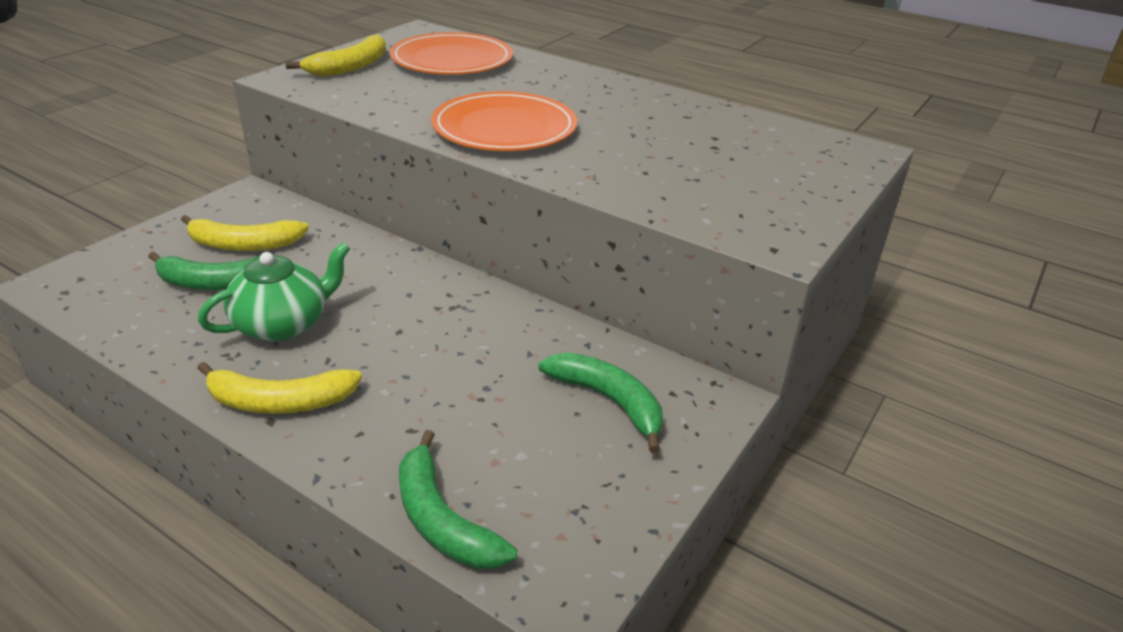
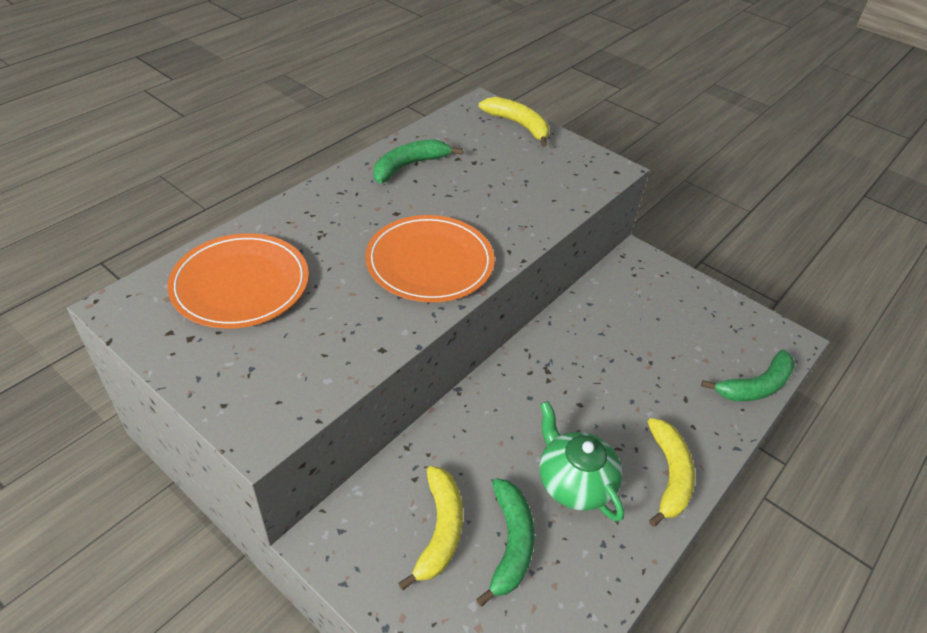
camera: 85 degrees left, 10 degrees up
yellow banana [286,34,386,77] -> yellow banana moved to [479,97,549,147]
green banana [539,352,663,453] -> green banana moved to [373,139,463,183]

